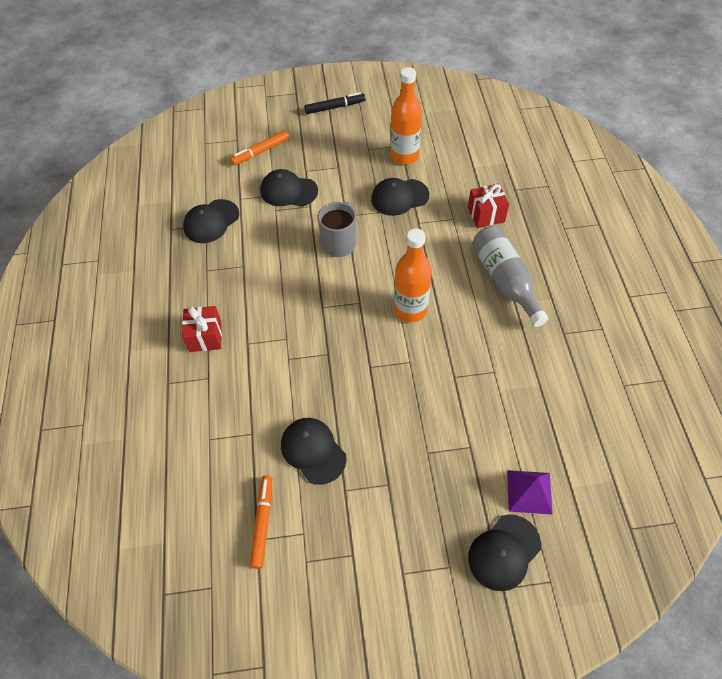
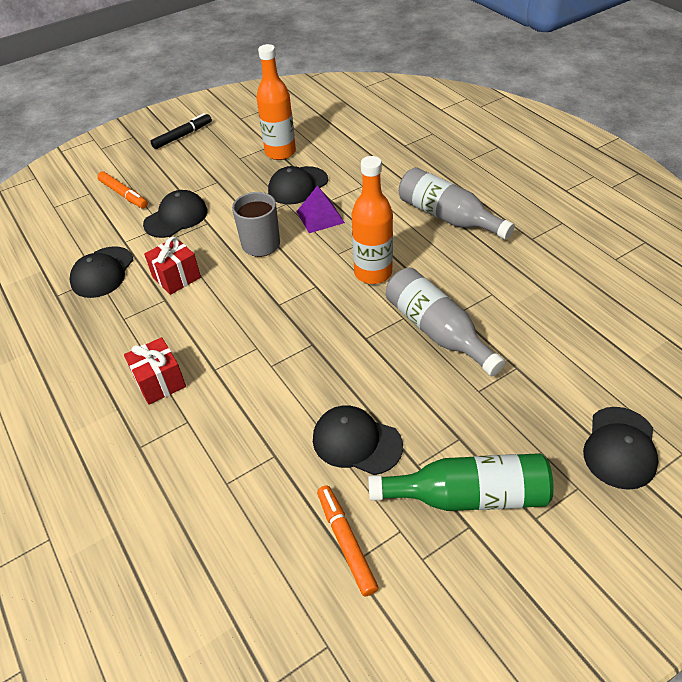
camera: 25 degrees left, 10 degrees down
orange marker [230,130,289,165] -> orange marker turned 75 degrees counterclockwise [97,171,148,209]
black cap [260,169,318,206] -> black cap turned 150 degrees clockwise [143,190,207,238]
red gift [468,183,509,228] -> red gift moved to [144,237,201,295]
purple pyramid [507,470,553,515] -> purple pyramid moved to [296,185,345,233]
none -> green bottle [368,453,554,511]
none -> grey bottle [386,268,505,376]

